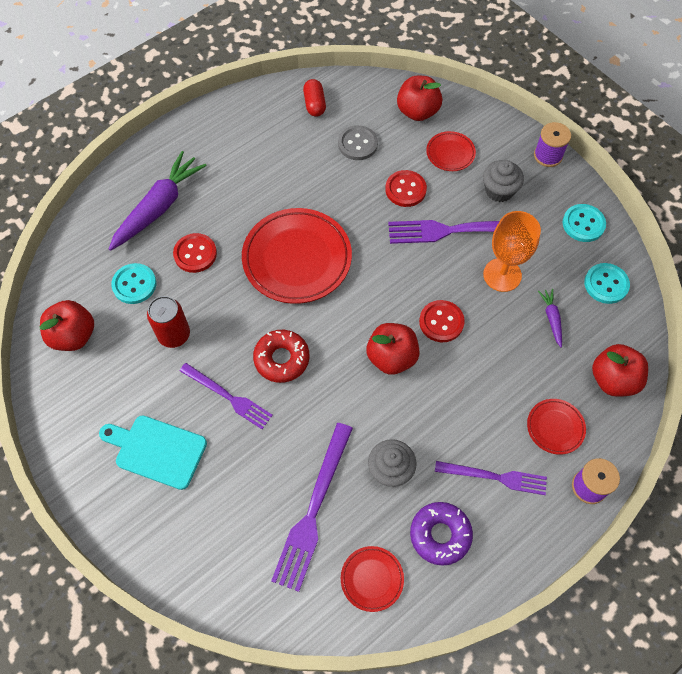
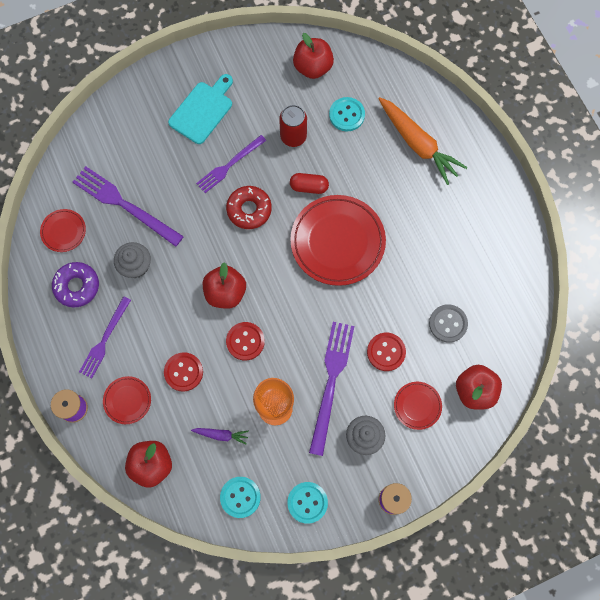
camera: 105 degrees right, 10 degrees up
purple carrot [109,151,207,251] -> orange carrot [378,97,467,185]
red button [173,233,217,273] -> red button moved to [164,352,203,392]
red capsule [303,79,326,117] -> red capsule moved to [290,173,329,194]

